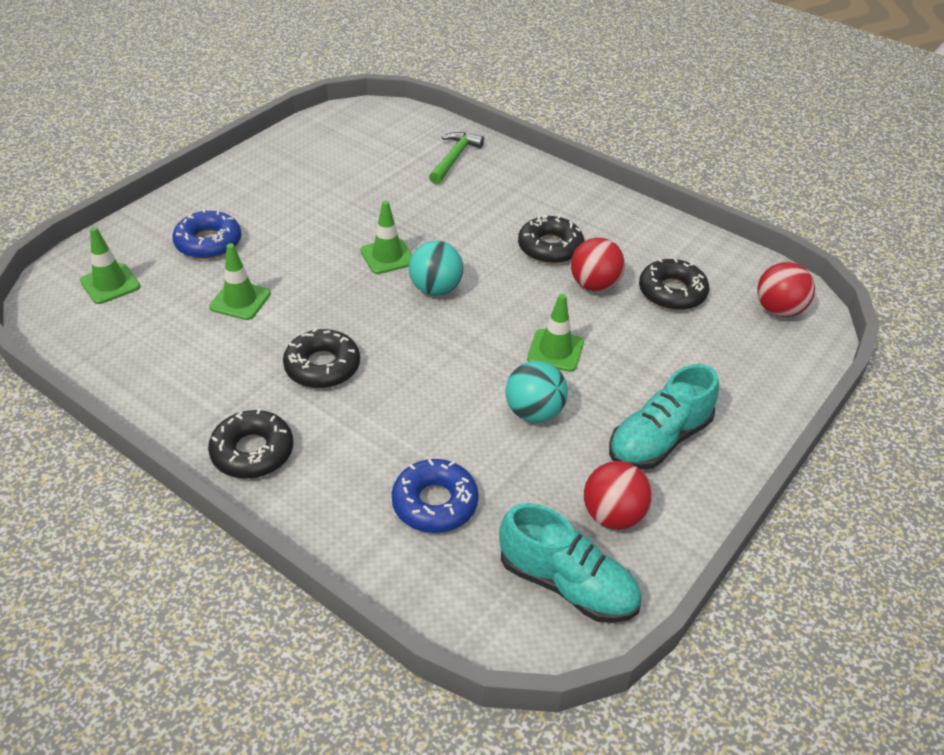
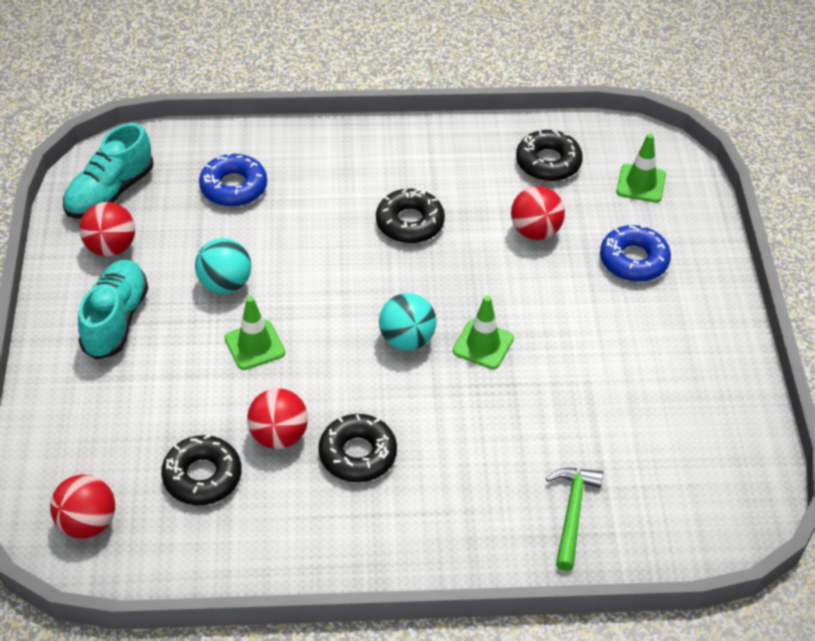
camera: 140 degrees right, 5 degrees up
black donut [208,408,293,479] -> black donut moved to [516,129,583,181]
green traffic cone [209,243,271,320] -> red ball [511,186,565,240]
green hammer [429,132,484,184] -> green hammer turned 150 degrees counterclockwise [546,468,603,571]
turquoise shoe [499,503,641,623] -> turquoise shoe turned 45 degrees counterclockwise [63,123,154,219]

